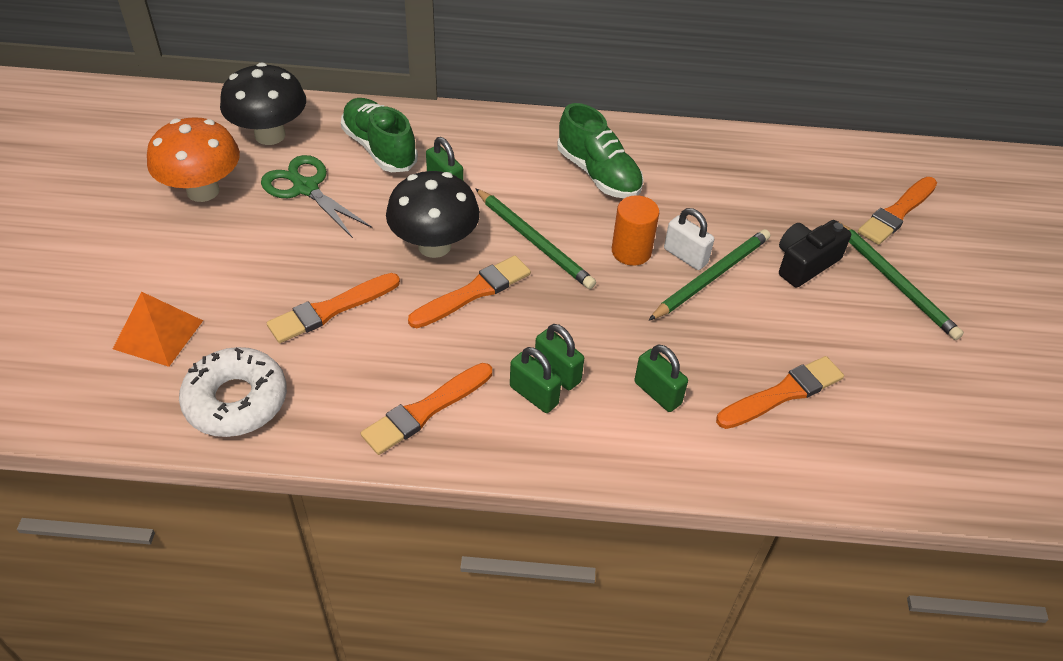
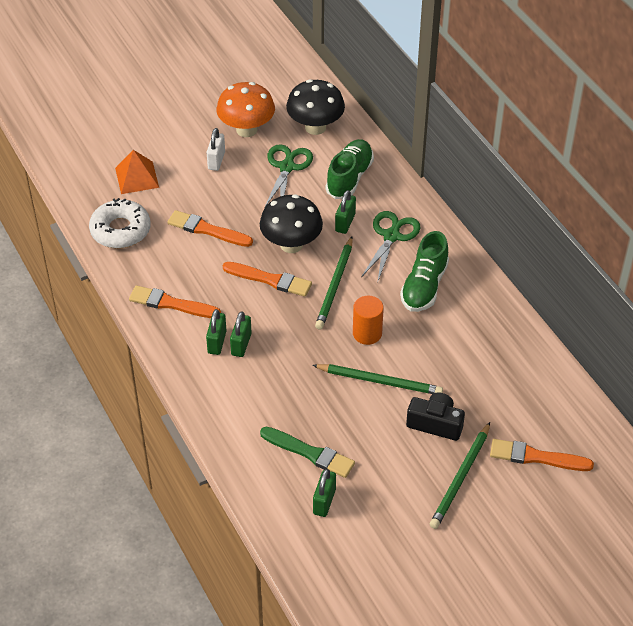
camera: 60 degrees right, 0 degrees up
green padlock [634,344,688,412] -> green padlock moved to [313,469,336,517]
white padlock [664,208,714,270] -> white padlock moved to [207,128,225,171]
orange brush [716,356,844,429] -> green brush [260,427,355,478]
none -> green scissors [361,211,420,283]

